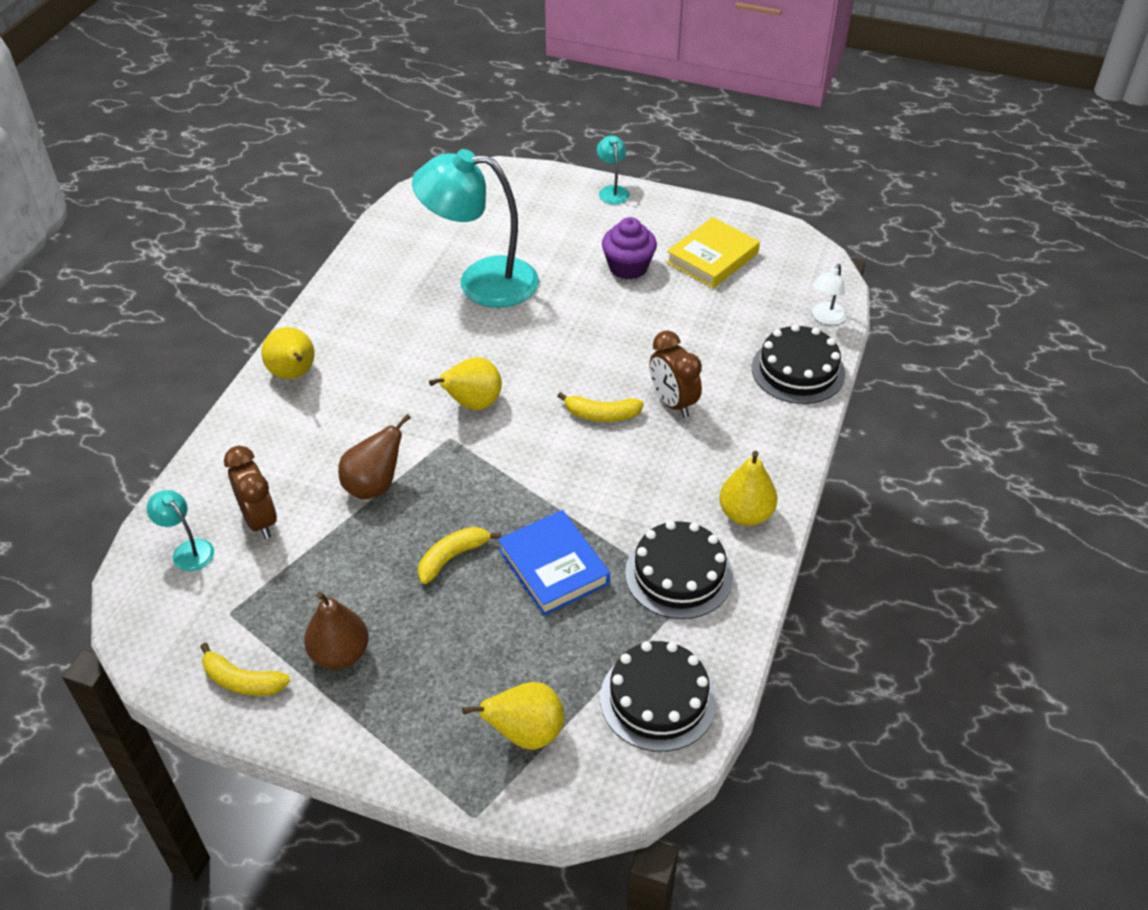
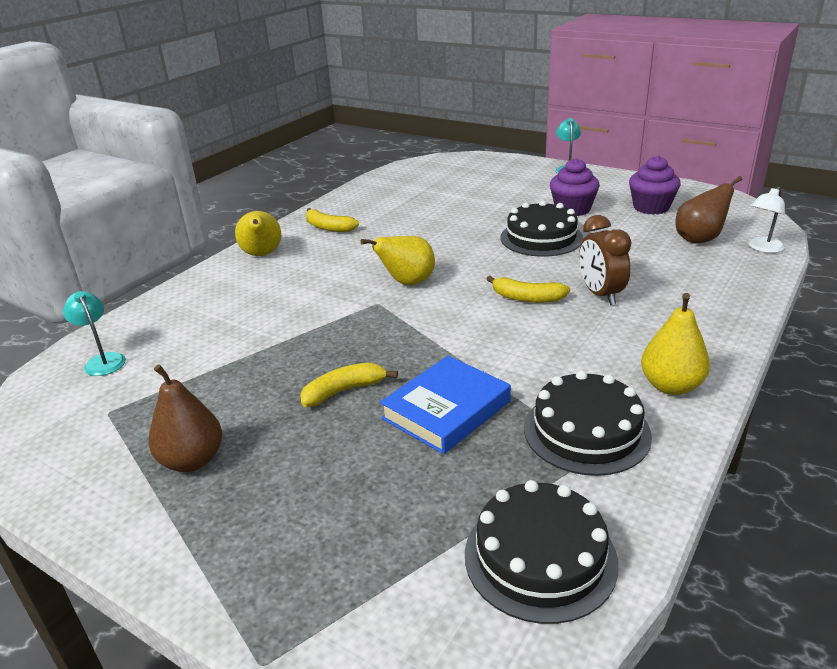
camera: 15 degrees right, 15 degrees down
yellow banana [200,643,290,696] -> yellow banana moved to [306,208,359,232]
brown clock [224,446,277,539] -> none
brown pear [338,414,411,499] -> brown pear moved to [676,176,742,244]
turquoise lamp [412,149,539,308] -> none
yellow pear [462,682,565,750] -> none
blue book [498,510,610,616] -> blue book turned 60 degrees clockwise [380,356,511,454]
yellow book [666,217,760,288] -> purple cupcake [629,156,681,215]
black cake [752,324,845,404] -> black cake moved to [501,200,583,257]

